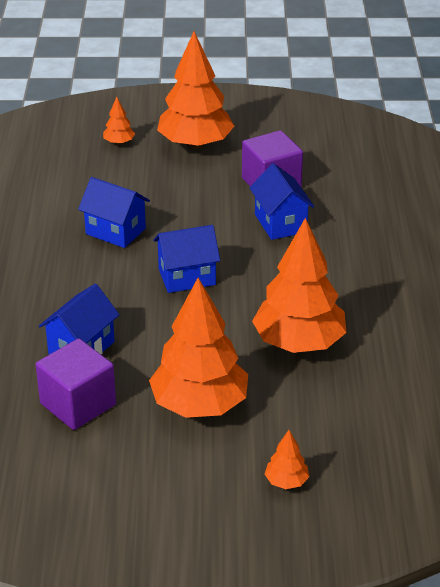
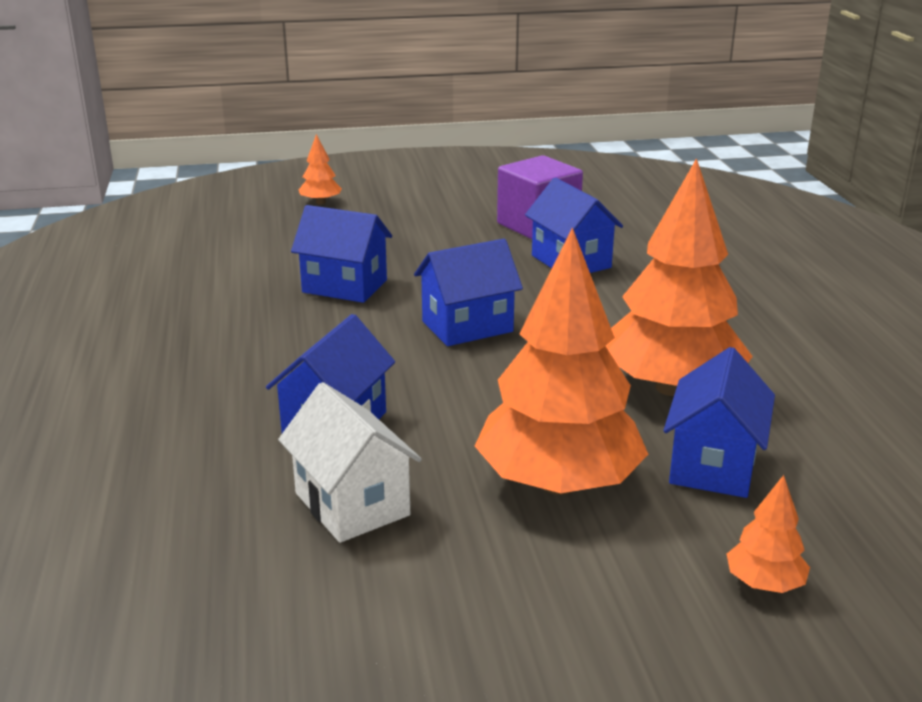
camera: 10 degrees left, 10 degrees down
purple cube [36,338,116,430] -> white house [278,382,422,543]
orange tree [157,31,234,149] -> none
none -> blue house [663,347,775,498]

